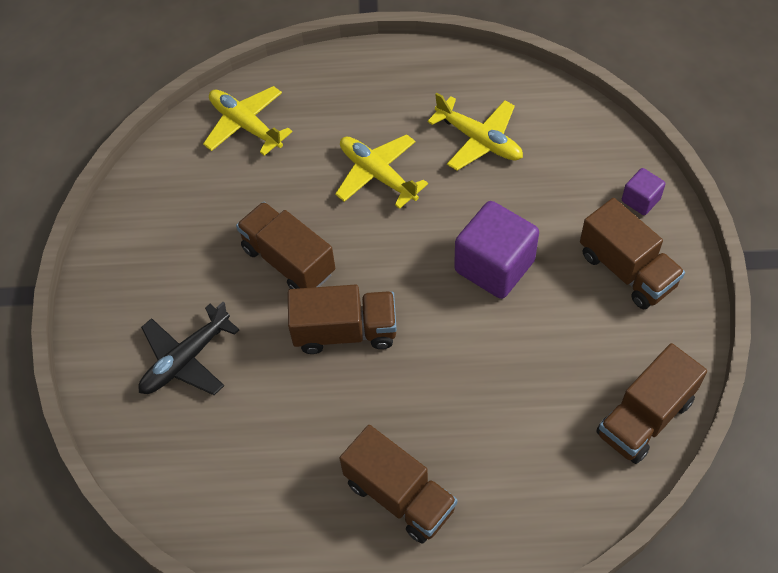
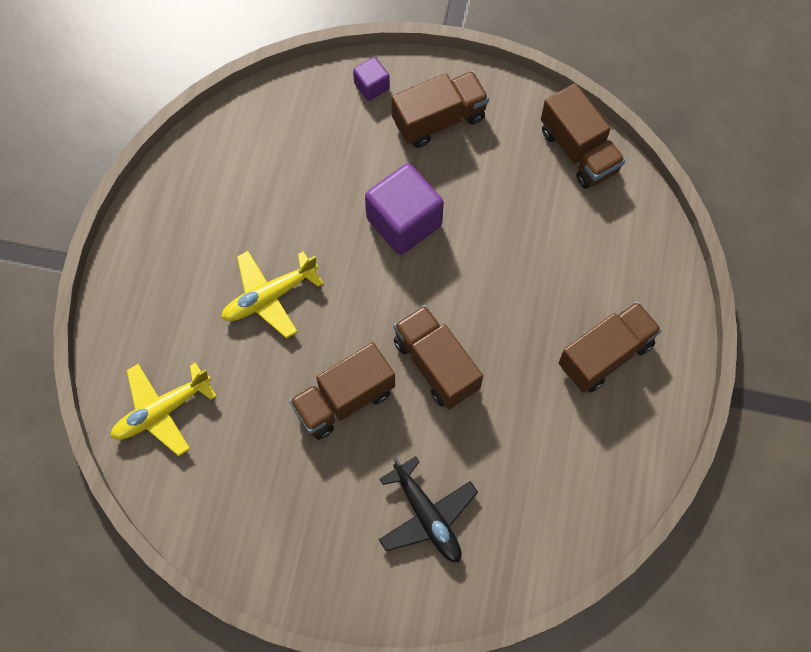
camera: 80 degrees left, 10 degrees up
brown truck [288,285,397,354] -> brown truck turned 45 degrees counterclockwise [393,305,483,409]
yellow plane [427,93,523,170] -> none

